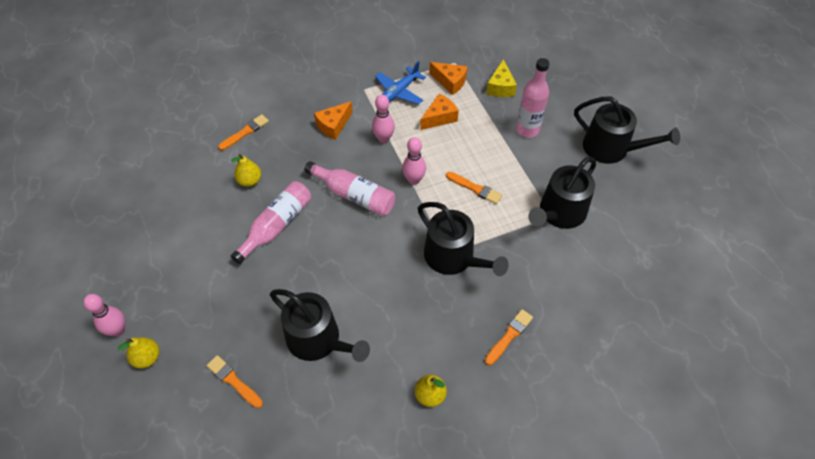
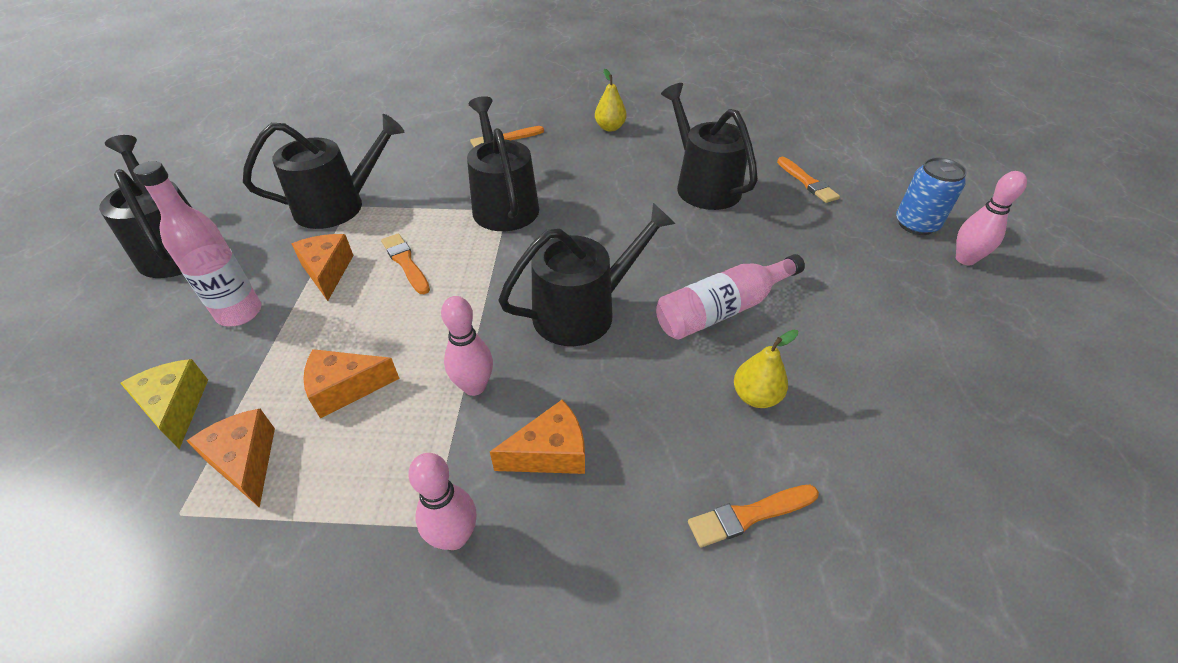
camera: 155 degrees left, 10 degrees down
yellow pear [118,337,159,368] -> blue can [896,158,967,235]
pink bottle [305,161,395,216] -> black watering can [498,203,676,346]
blue plane [375,61,426,105] -> none
pink bowling pin [402,137,426,185] -> pink bowling pin moved to [408,453,476,550]
yellow cheese [486,59,517,97] -> yellow cheese turned 60 degrees counterclockwise [120,359,208,449]
none -> orange cheese [292,234,354,301]

